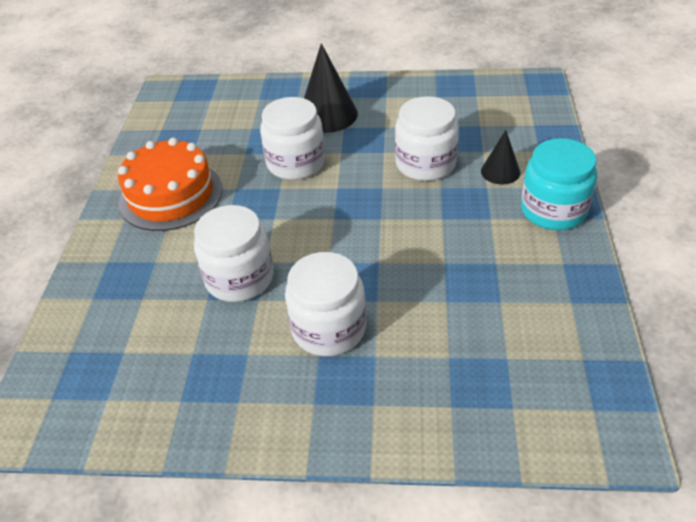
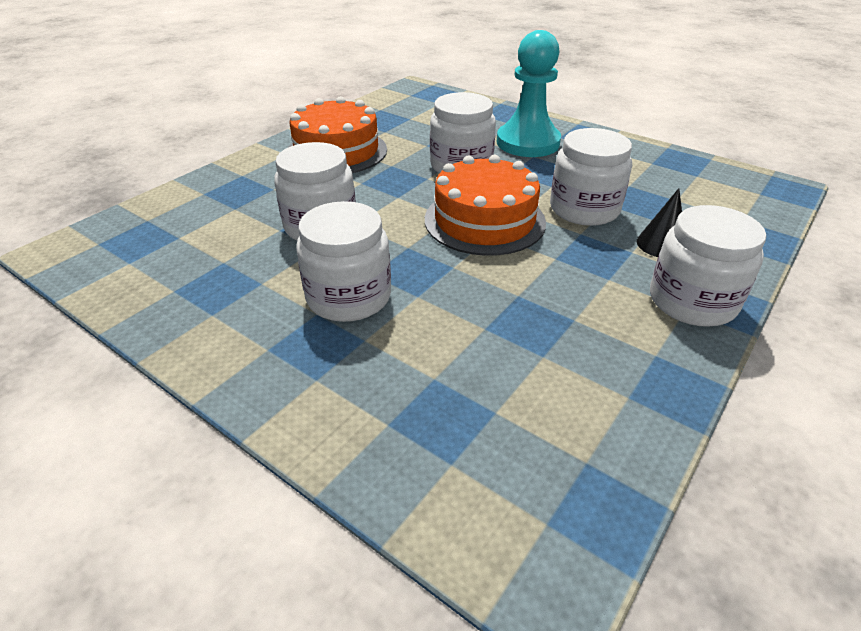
camera: 30 degrees right, 5 degrees down
black cone [304,43,358,133] -> turquoise pawn [497,30,561,157]
turquoise jar [521,138,597,230] -> white jar [650,205,766,327]
none -> orange cake [425,155,546,256]

